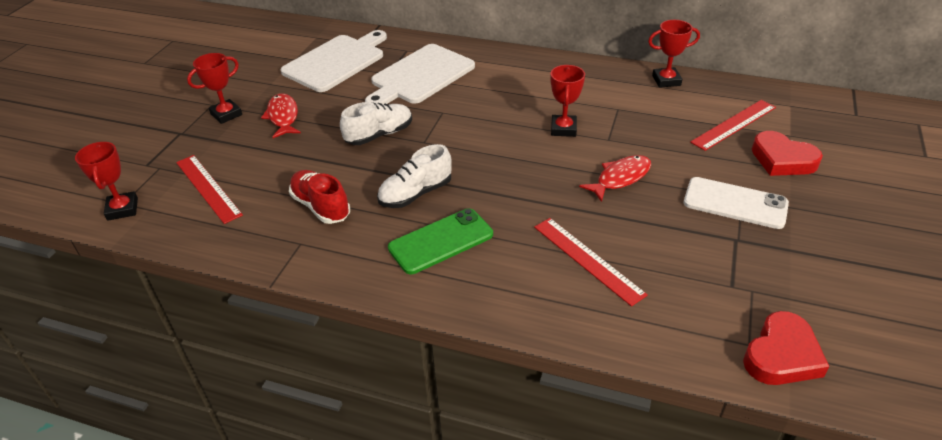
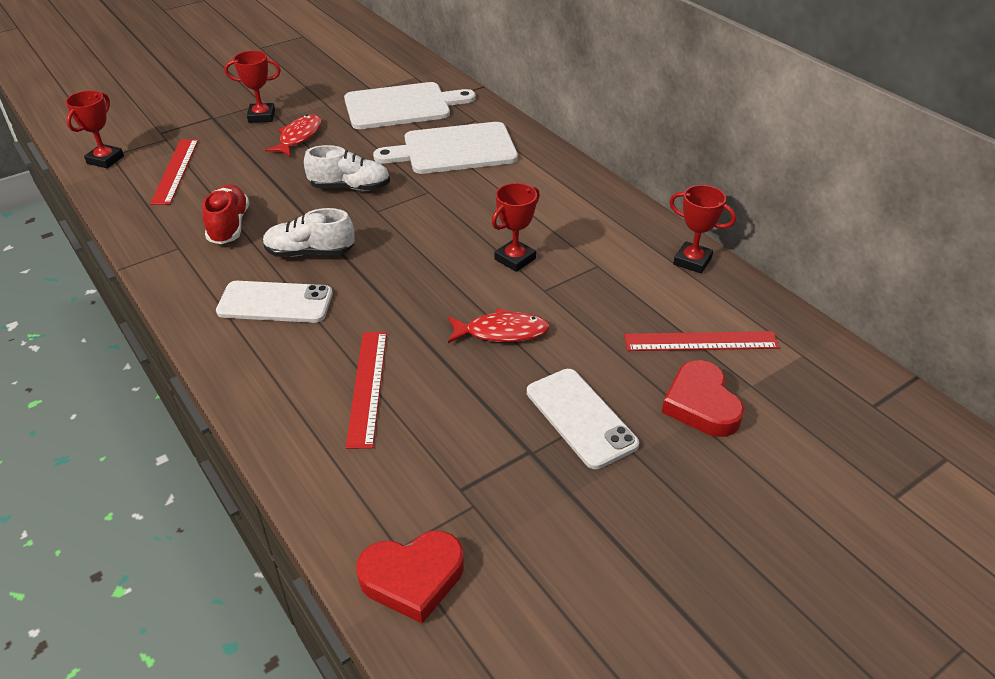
camera: 35 degrees right, 0 degrees up
green phone [388,208,493,274] -> white phone [216,281,333,323]

